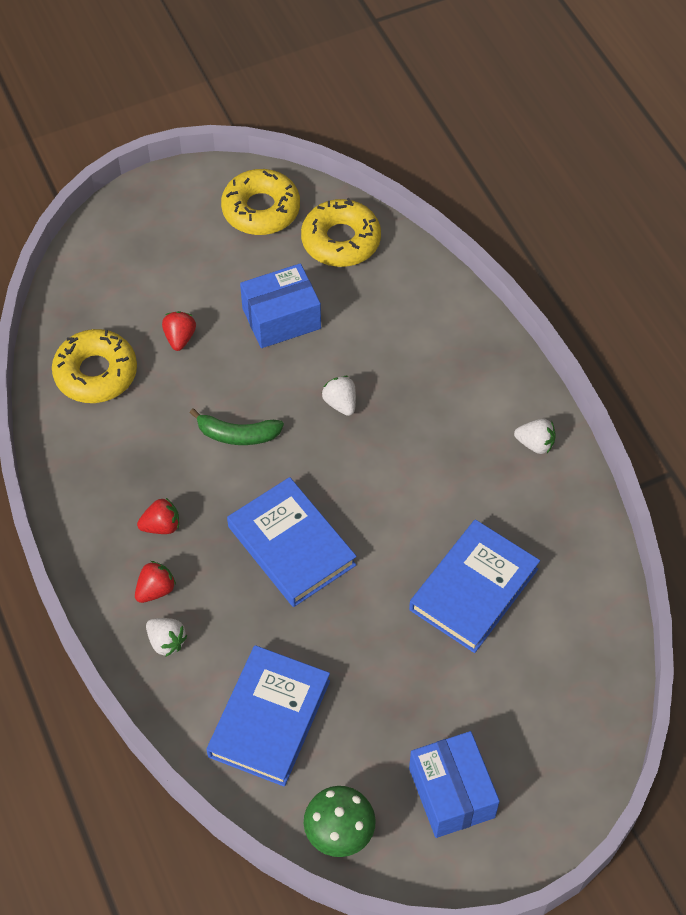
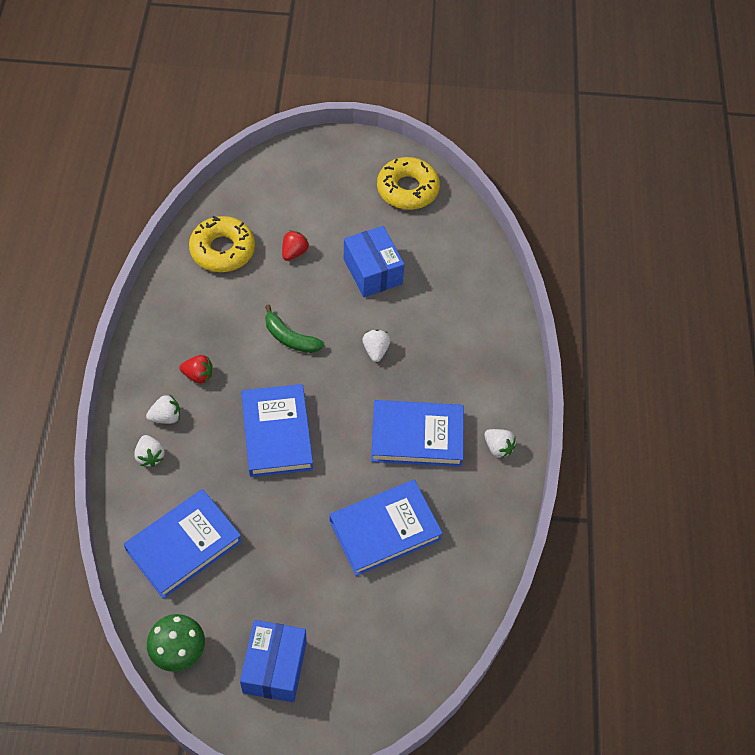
camera: 25 degrees right, 0 degrees up
red strawberry [135,561,176,603] -> white strawberry [146,395,180,424]
blue box [240,263,321,348] -> blue box turned 60 degrees clockwise [344,226,405,297]
yellow donut [301,198,381,267] -> none
none -> blue book [371,400,464,467]

